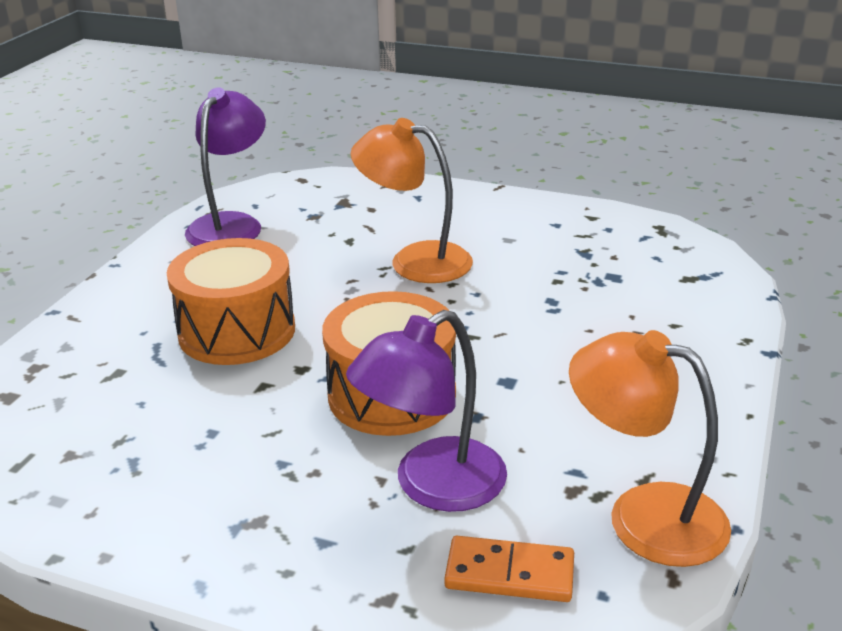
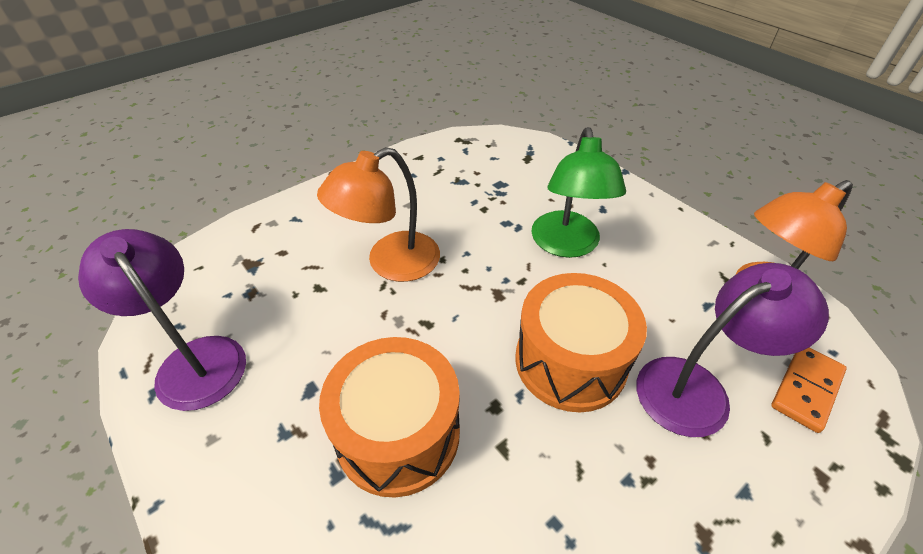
camera: 60 degrees left, 15 degrees up
purple lamp [346,310,507,512] -> purple lamp turned 105 degrees counterclockwise [636,263,829,437]
none -> green lamp [532,127,626,258]

